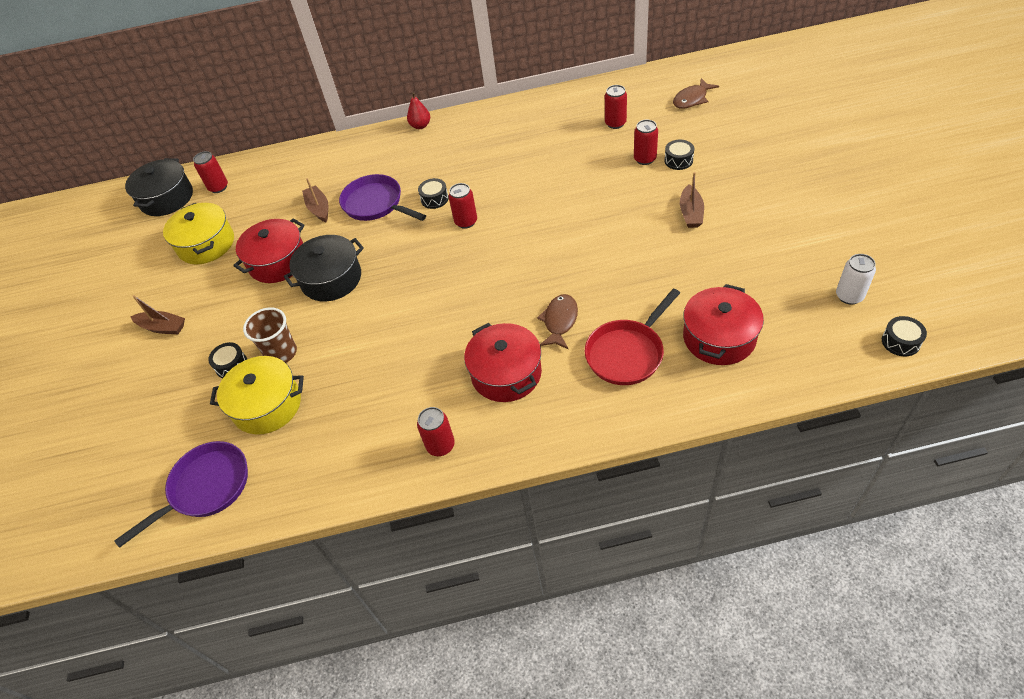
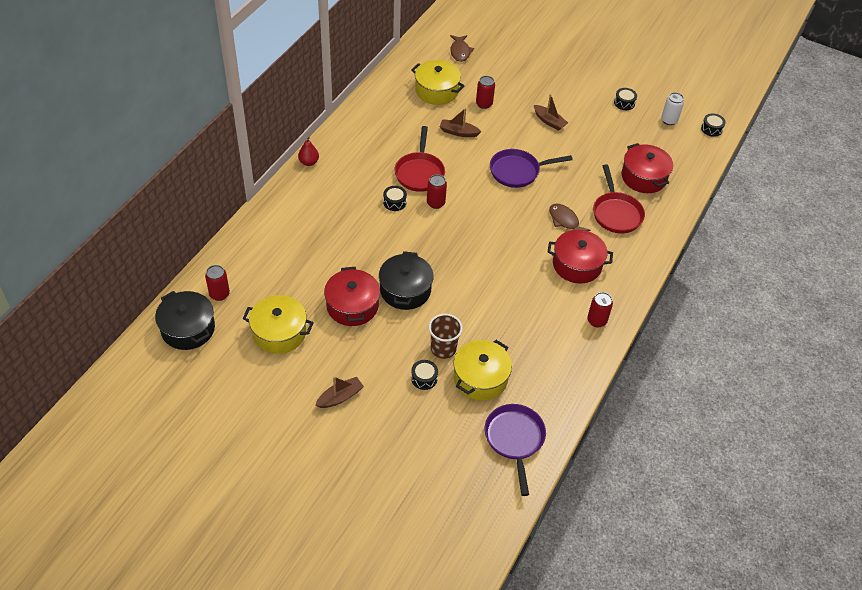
camera: 60 degrees left, 0 degrees up
brown boat [302,178,328,222] -> brown boat moved to [440,108,482,137]
purple pan [339,174,426,221] -> purple pan moved to [490,149,573,188]
red can [605,85,627,129] -> yellow pot [411,60,464,105]
black drum [664,140,694,170] -> black drum moved to [614,88,637,110]
none -> red pan [395,126,445,192]

